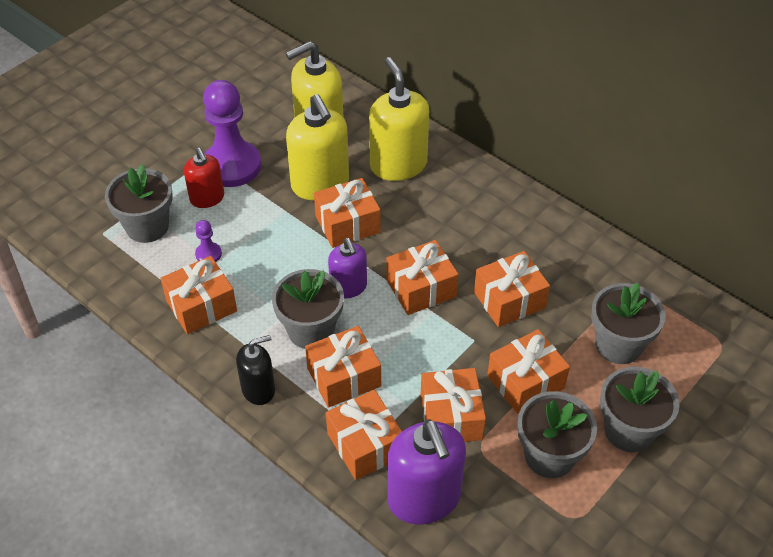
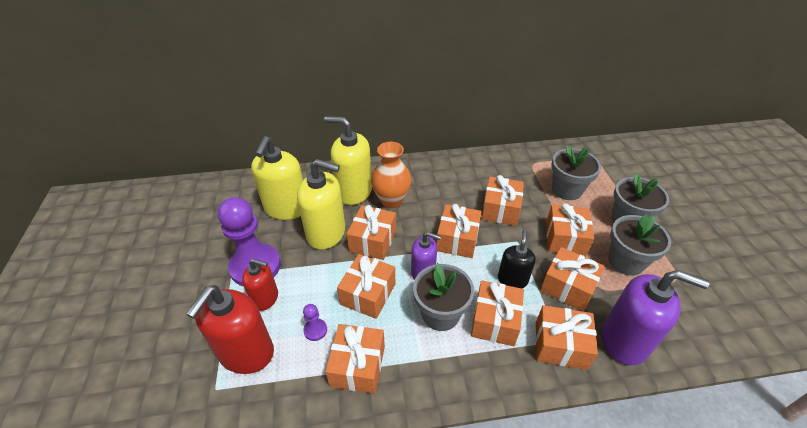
camera: 50 degrees left, 5 degrees down
grey flower pot [105,165,173,243] -> red soap dispenser [186,285,274,374]
black soap dispenser [236,335,275,405] -> black soap dispenser moved to [498,230,536,288]
none -> orange gift [337,254,395,319]
none -> orange vase [371,142,411,208]

